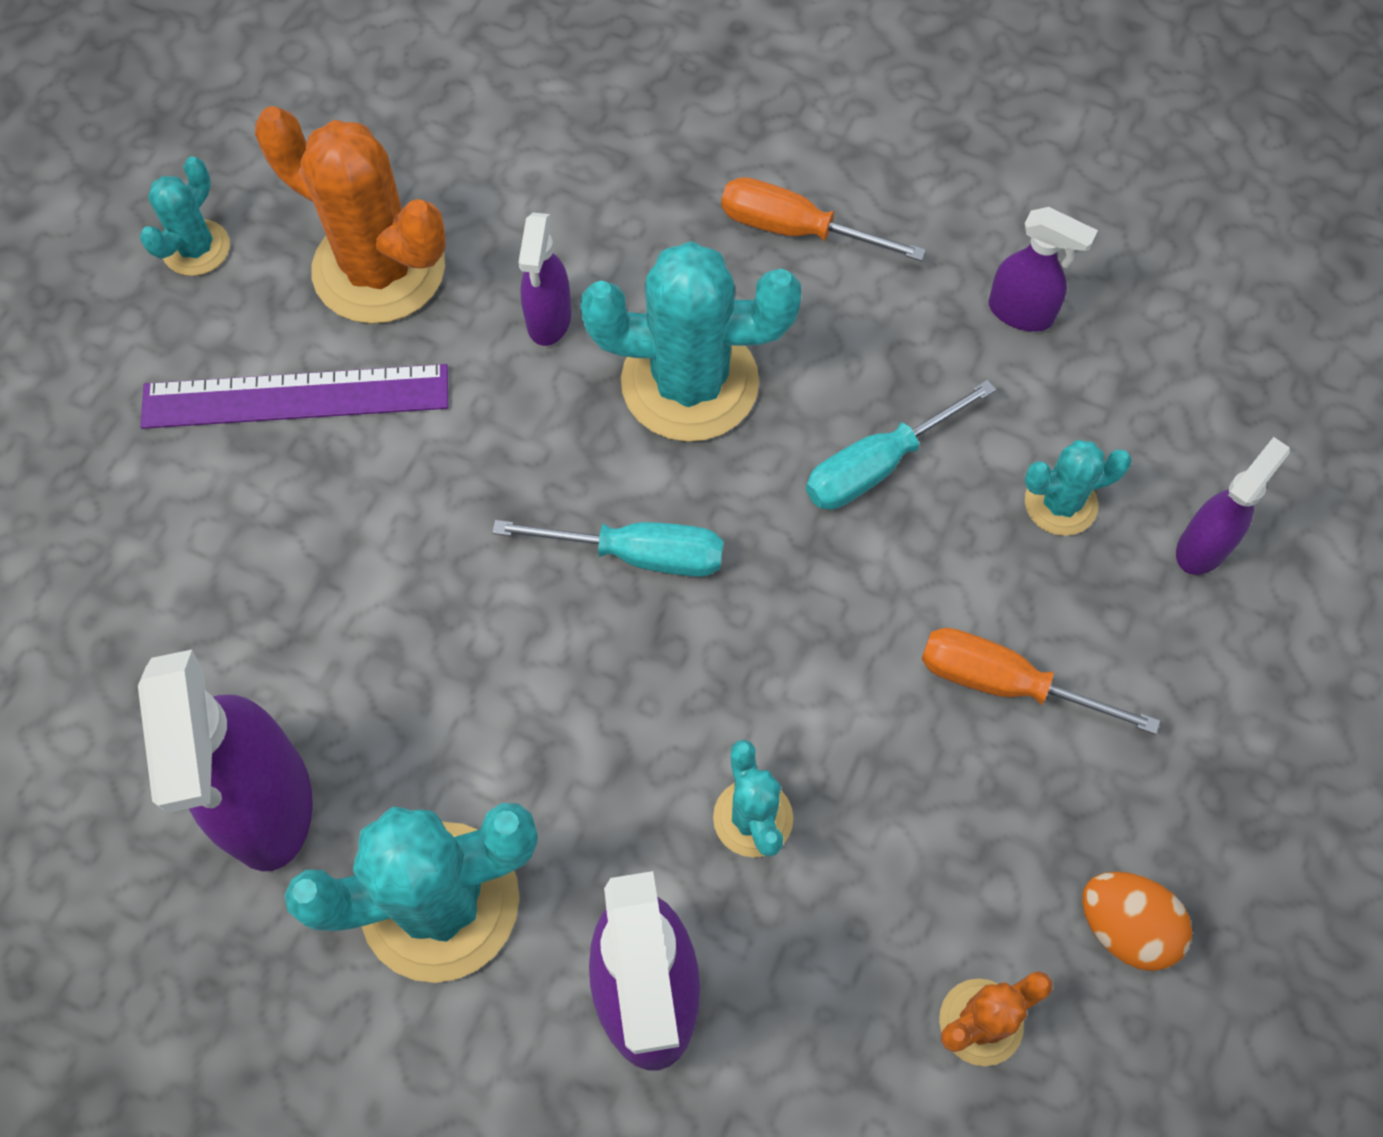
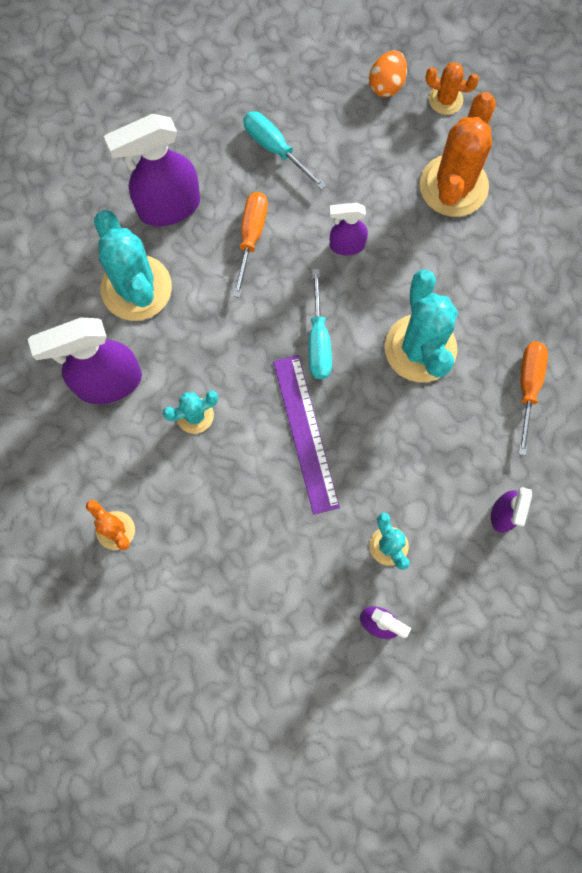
camera: 80 degrees right, 10 degrees up
turquoise cactus [140,156,230,276] -> orange cactus [425,62,479,115]
purple ruler [140,364,448,429] -> purple ruler moved to [273,355,340,515]
purple spray bottle [518,212,572,346] -> purple spray bottle moved to [330,203,368,255]
turquoise screwdriver [806,380,996,510] -> turquoise screwdriver moved to [243,112,326,190]
orange screwdriver [921,628,1160,735] -> orange screwdriver moved to [233,192,268,298]
orange egg [1082,872,1192,971] -> orange egg moved to [369,50,407,97]

